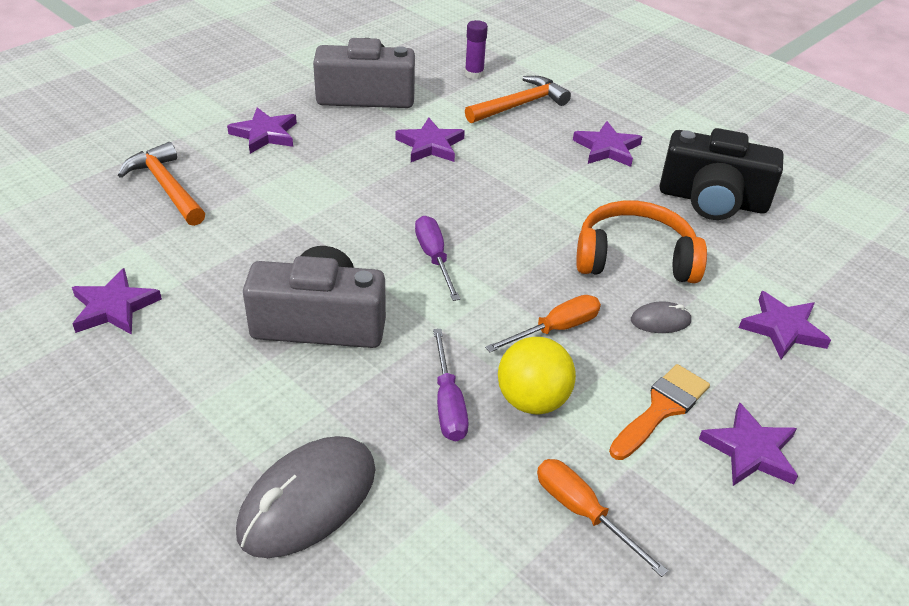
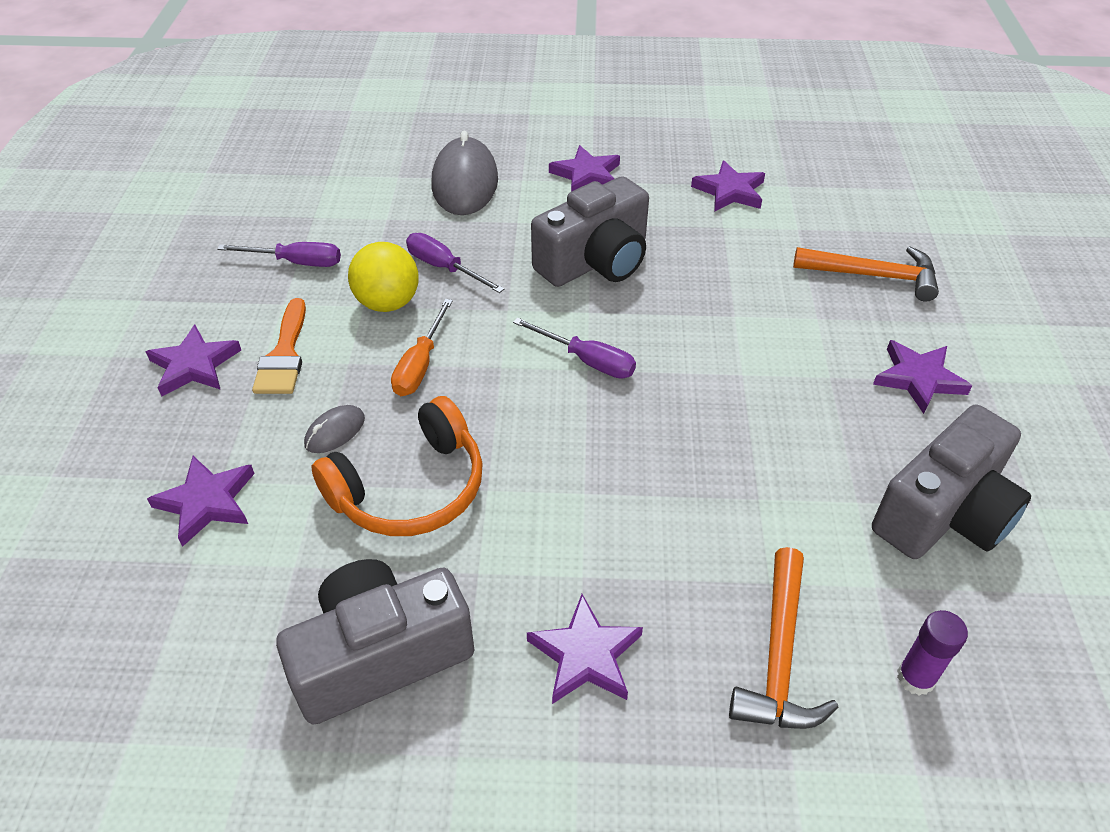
camera: 140 degrees right, 5 degrees up
purple star [396,118,465,162] -> purple star moved to [549,145,620,192]
orange screwdriver [537,459,668,577] -> purple screwdriver [217,242,341,267]
black camera [660,128,783,220] -> grey camera [276,559,474,725]

